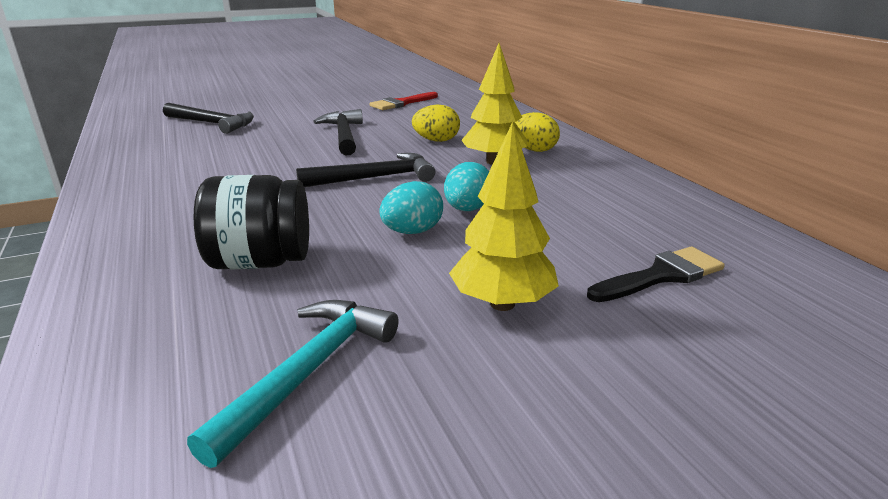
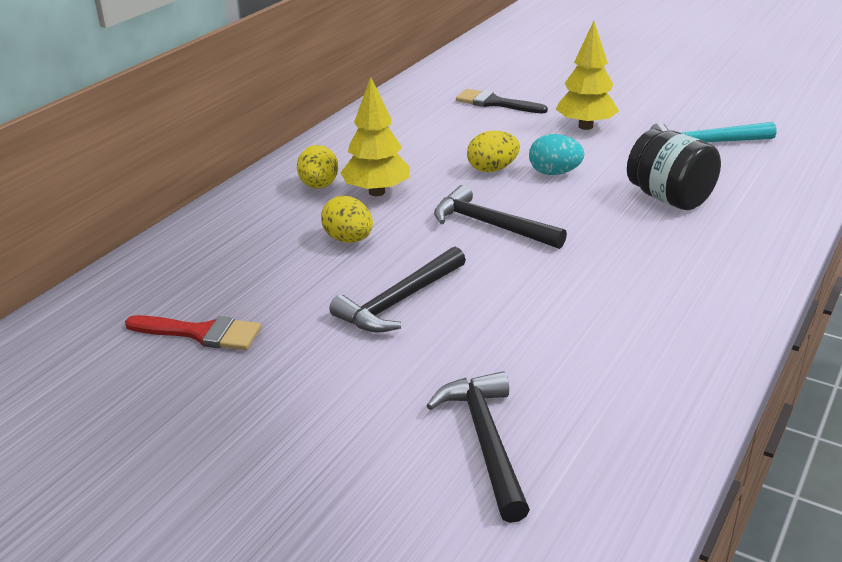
camera: 125 degrees left, 5 degrees up
turquoise egg [444,162,489,211] -> yellow egg [467,131,520,172]

